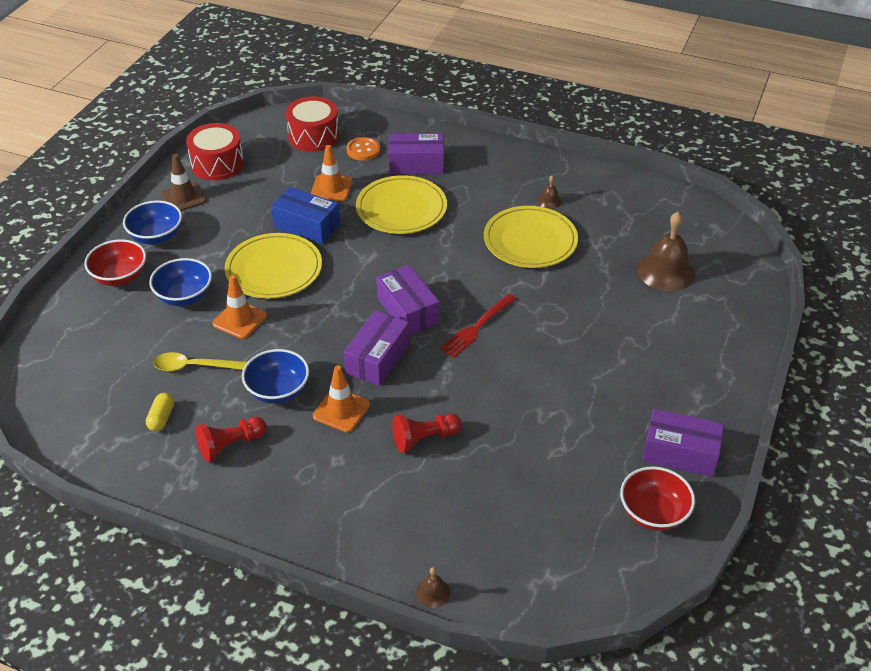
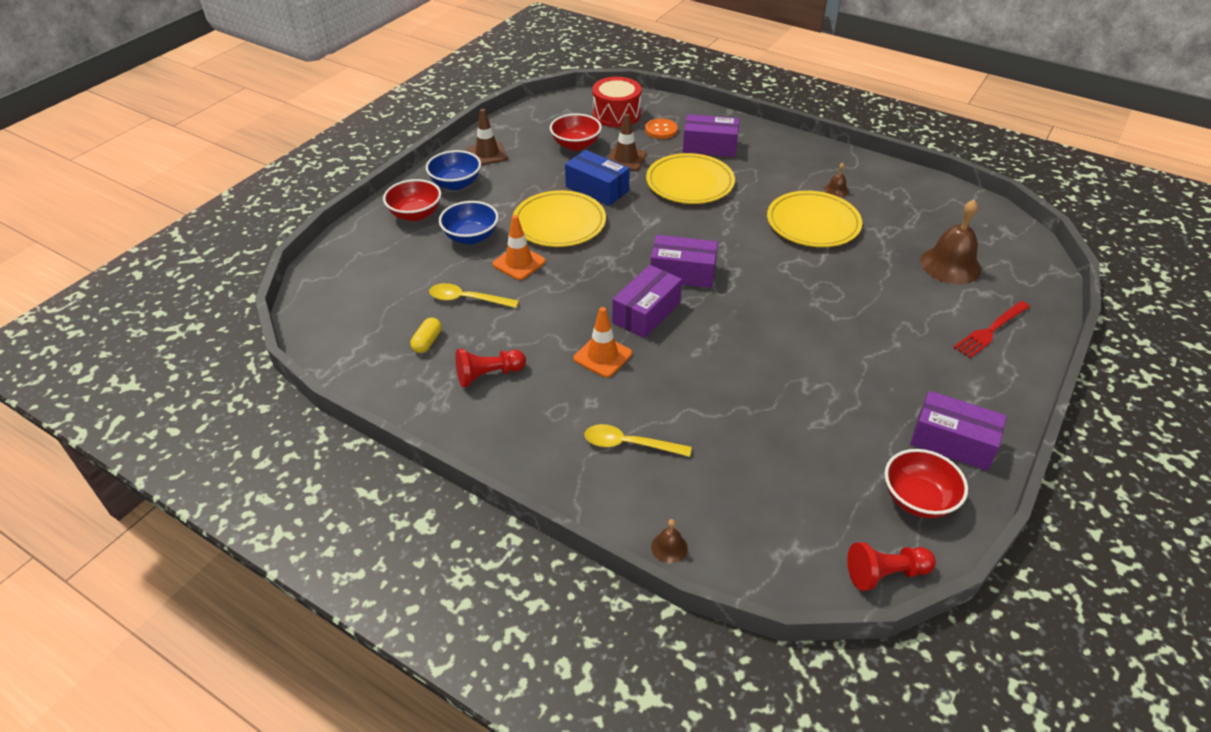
camera: 10 degrees right, 0 degrees up
red drum [186,123,244,180] -> none
blue bowl [242,349,309,404] -> none
orange traffic cone [311,145,352,201] -> brown traffic cone [607,114,647,171]
purple box [376,265,440,336] -> purple box turned 60 degrees counterclockwise [651,235,718,288]
red pawn [392,413,462,453] -> red pawn moved to [847,542,936,591]
red fork [440,294,516,358] -> red fork moved to [953,301,1030,358]
none -> red bowl [550,113,602,151]
none -> yellow spoon [585,424,692,457]

